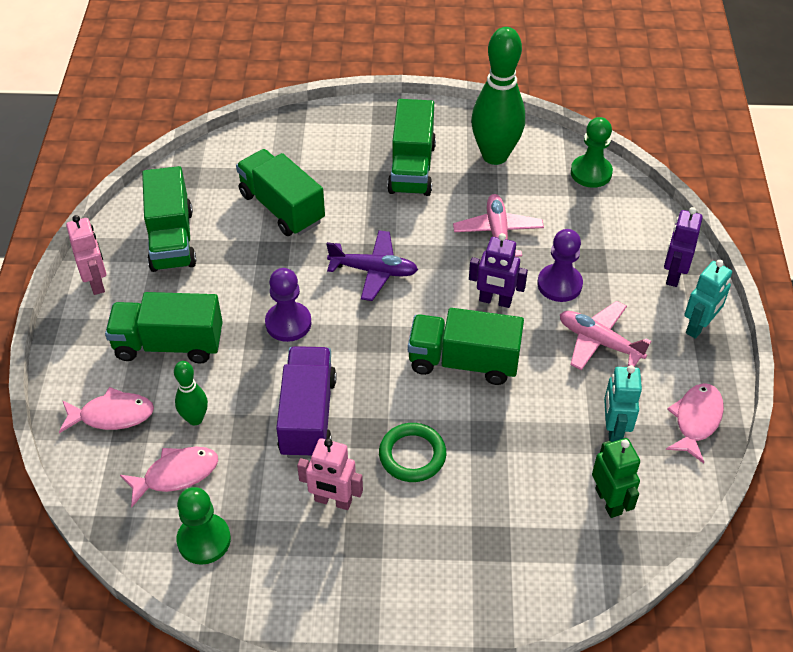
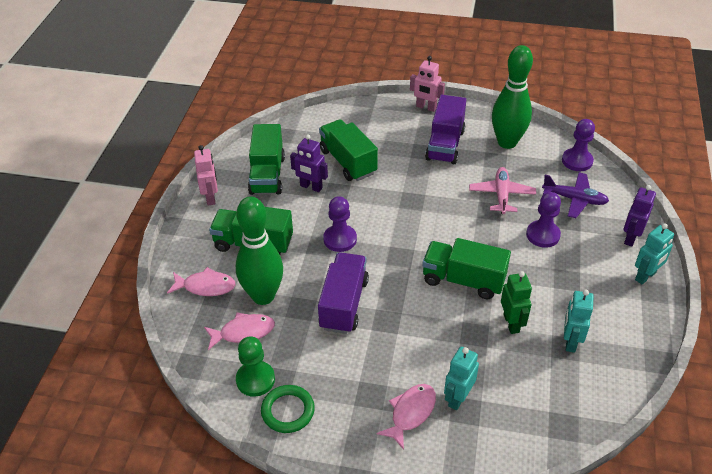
camera: 10 degrees right, 5 degrees down
green bowling pin [174,361,208,425] -> green bowling pin [236,197,283,305], size x2.01
pink robot [297,438,363,510] -> pink robot moved to [410,56,445,112]
purple plane [327,230,418,301] -> purple plane moved to [542,172,609,218]
green ring [379,423,446,482] -> green ring moved to [261,385,315,433]
green truck [387,99,436,196] -> purple truck [425,95,466,164]
purple robot [469,233,528,308] -> purple robot moved to [290,134,328,192]
pink plane [560,301,652,370] -> none
green pawn [571,117,613,188] -> purple pawn [562,119,595,171]
green robot [592,438,640,518] -> green robot moved to [501,271,532,334]
pink fish [666,383,724,463] -> pink fish moved to [377,384,436,450]
none -> turquoise robot [444,347,479,410]

